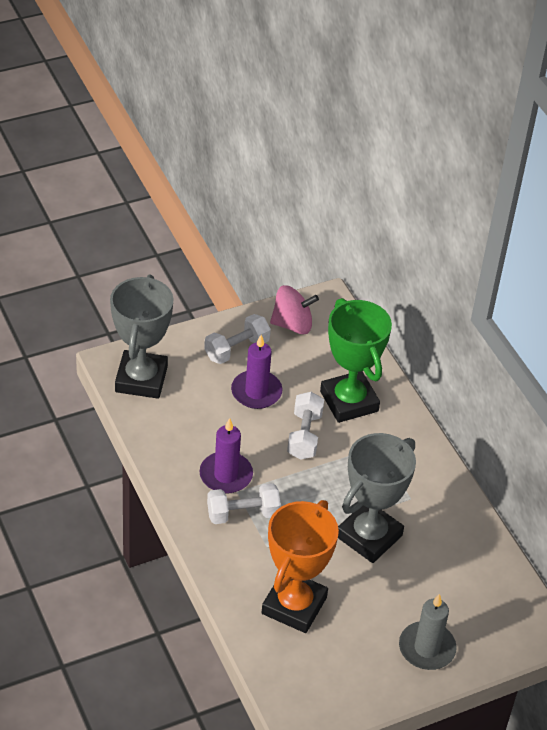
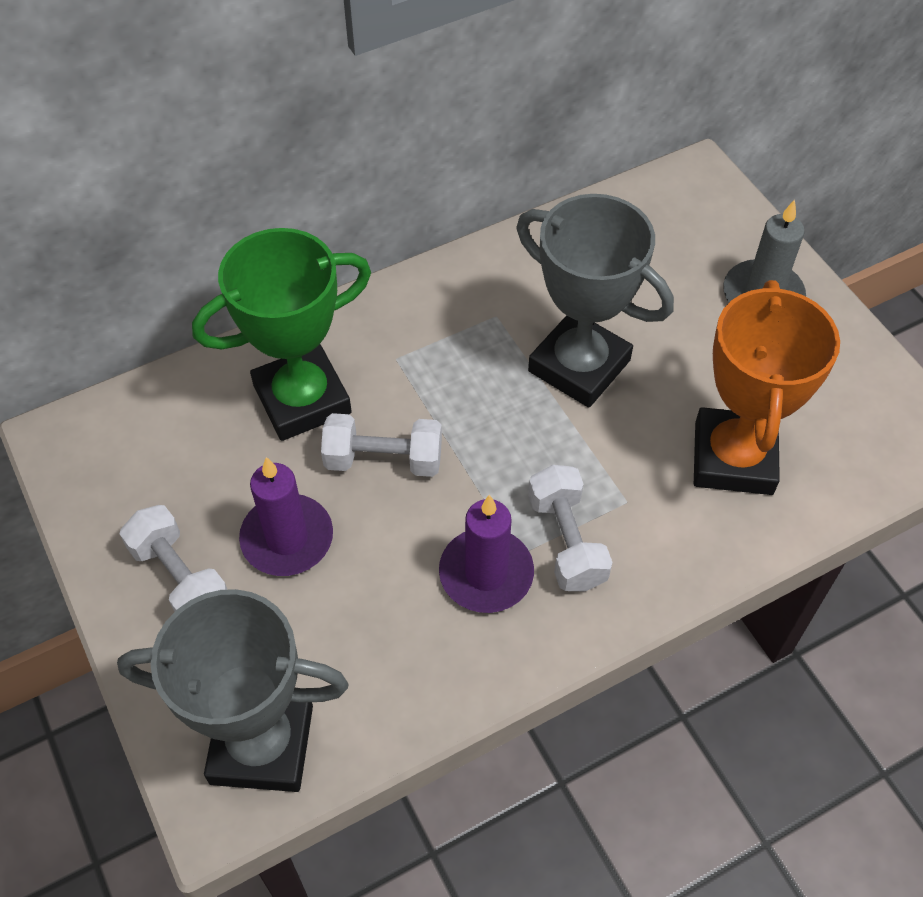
camera: 90 degrees left, 10 degrees up
orange trophy [262,500,339,633] -> orange trophy turned 75 degrees clockwise [694,280,840,495]
pink spinning top [270,285,319,334] -> none

